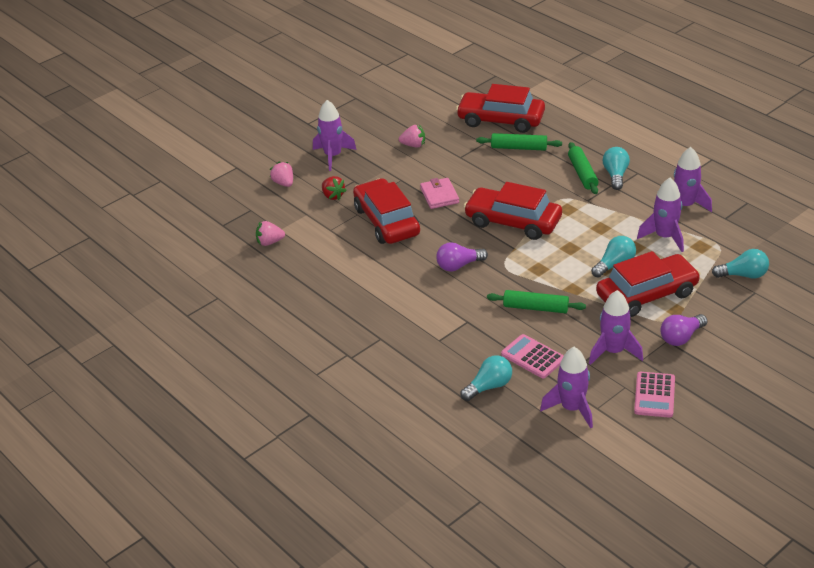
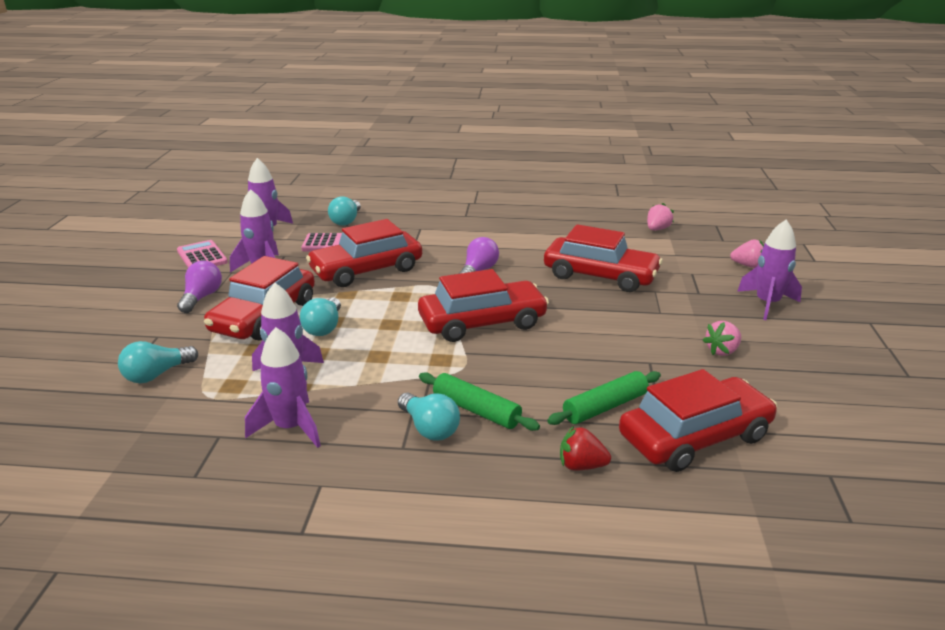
camera: 135 degrees right, 10 degrees down
red strawberry [322,176,347,200] -> red strawberry moved to [560,426,611,471]
pink wallet [420,178,459,209] -> none
green rolling pin [487,290,586,313] -> red car [306,219,422,287]

